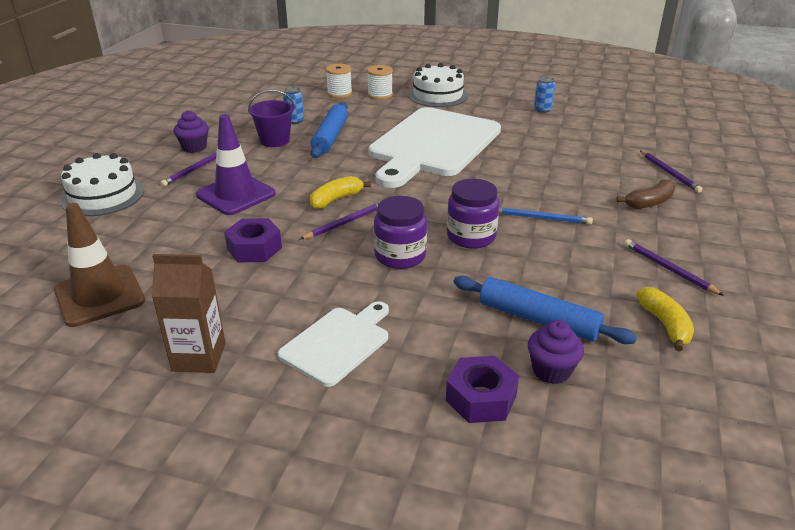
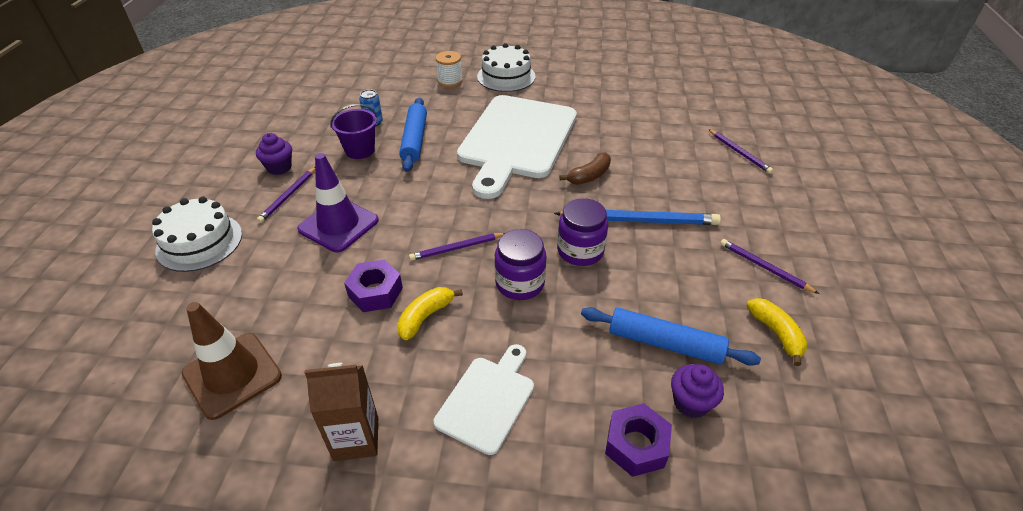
camera: 10 degrees left, 10 degrees up
purple pencil [300,202,380,239] -> purple pencil turned 150 degrees counterclockwise [409,233,505,261]
yellow banana [310,176,371,209] -> yellow banana moved to [397,287,463,340]
white spool [326,64,352,98] -> none
blue pencil [499,207,593,225] -> blue pencil [554,210,721,225], size x1.70
blue can [534,77,555,113] -> none
brown banana [616,179,676,209] -> brown banana moved to [559,152,611,185]

